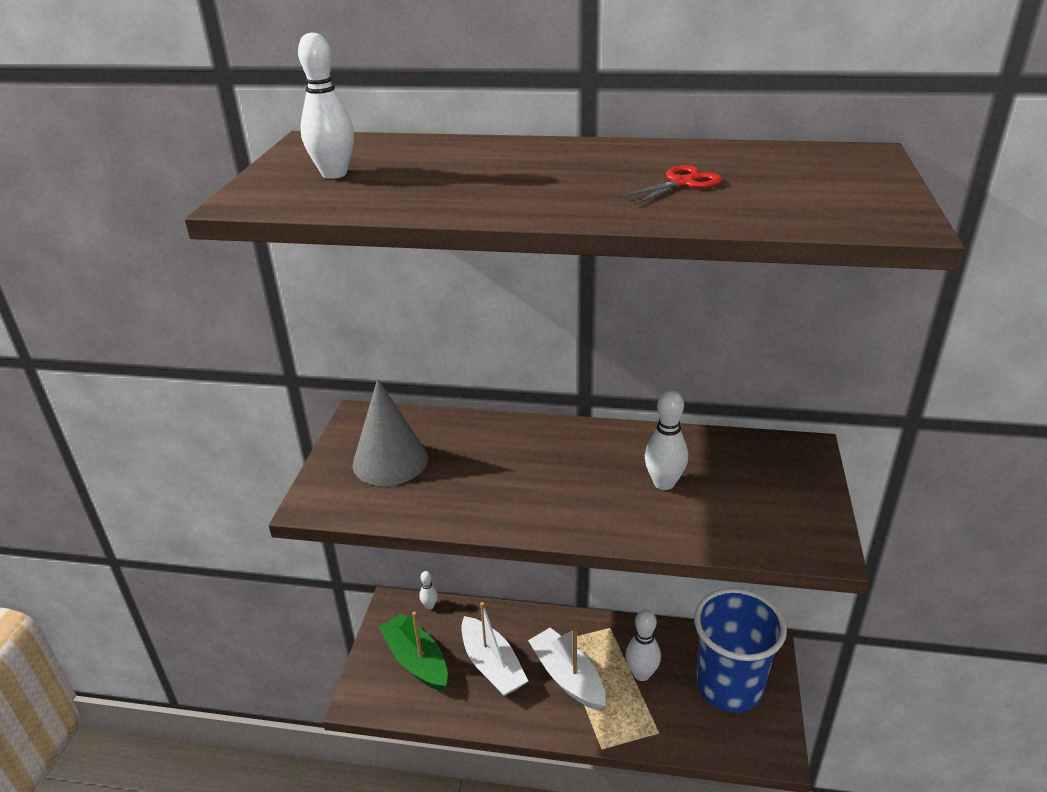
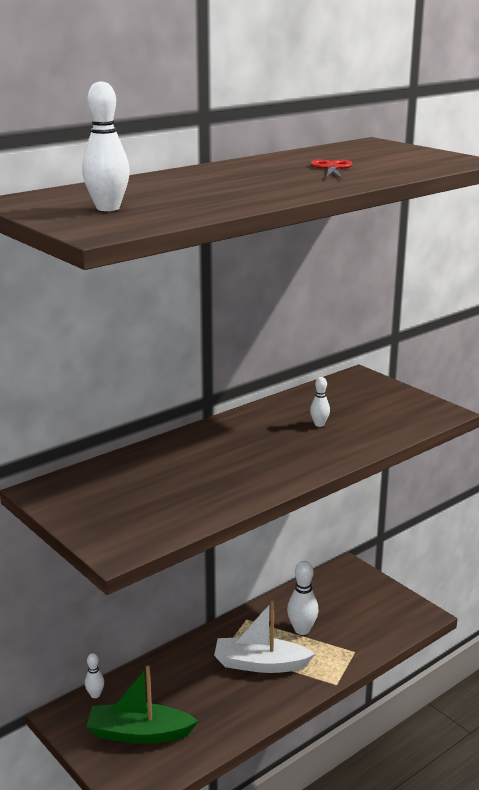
camera: 50 degrees left, 10 degrees down
grey cone [353,379,428,486] -> none
white boat [461,602,528,696] -> none
white bowling pin [645,390,688,490] -> white bowling pin [310,377,330,427], size x0.57
blue cup [694,588,787,712] -> none

